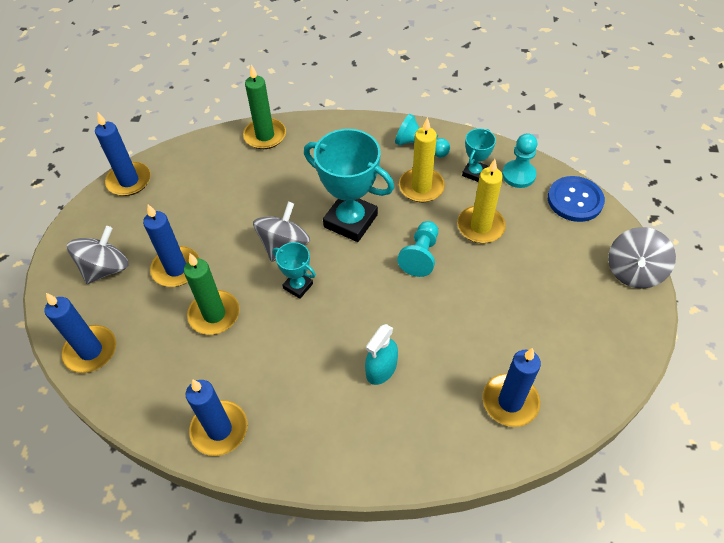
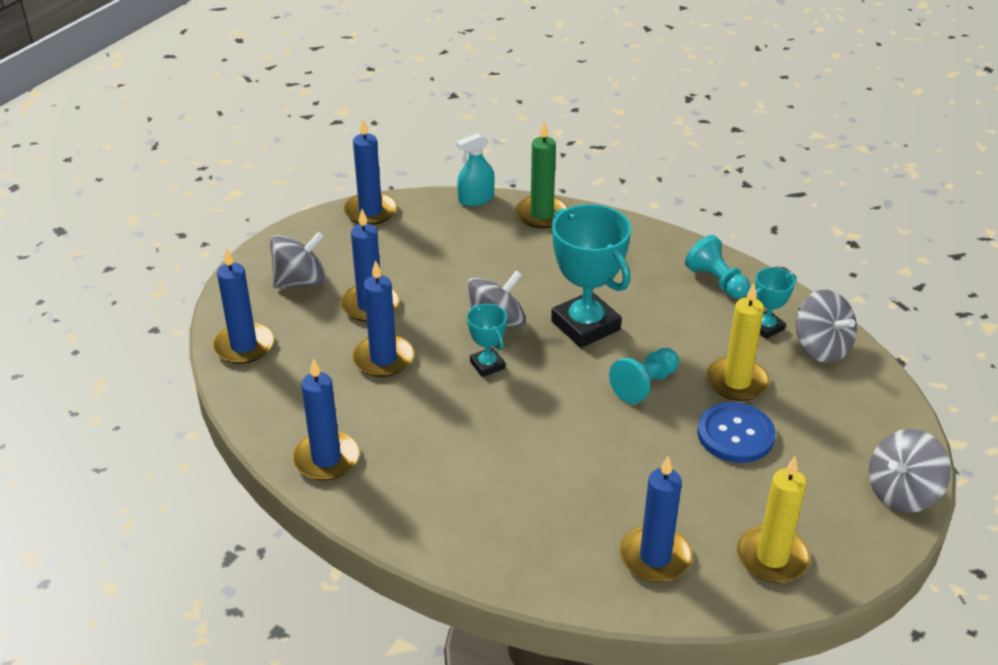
camera: 25 degrees right, 15 degrees down
green candle [184,253,240,335] -> blue candle [352,260,414,377]
turquoise spray bottle [365,324,398,385] -> turquoise spray bottle moved to [456,133,495,206]
yellow candle [399,117,445,202] -> yellow candle moved to [737,457,810,583]
turquoise pawn [502,133,538,188] -> grey spinning top [796,290,857,363]
blue button [548,176,605,222] -> blue button moved to [697,402,776,463]

